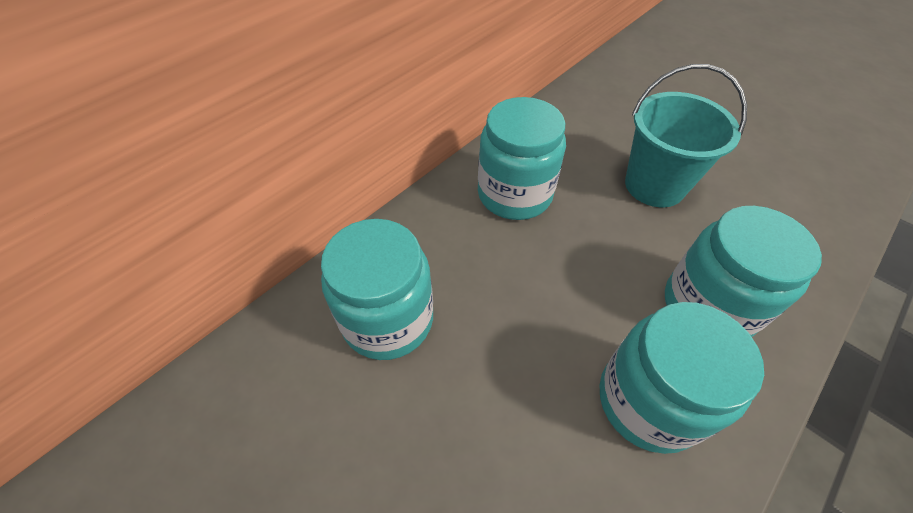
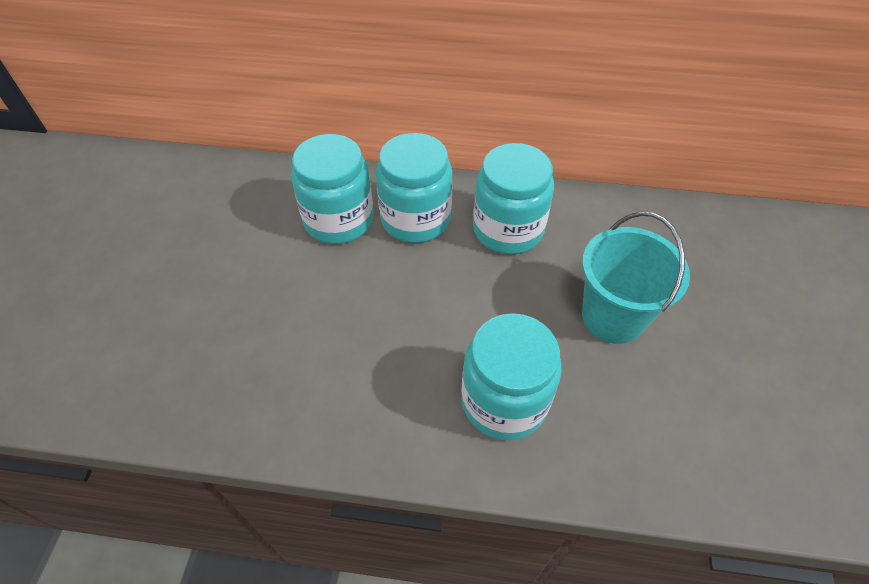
camera: 55 degrees right, 0 degrees up
turquoise jar [600,302,764,454] -> turquoise jar moved to [376,133,452,243]

